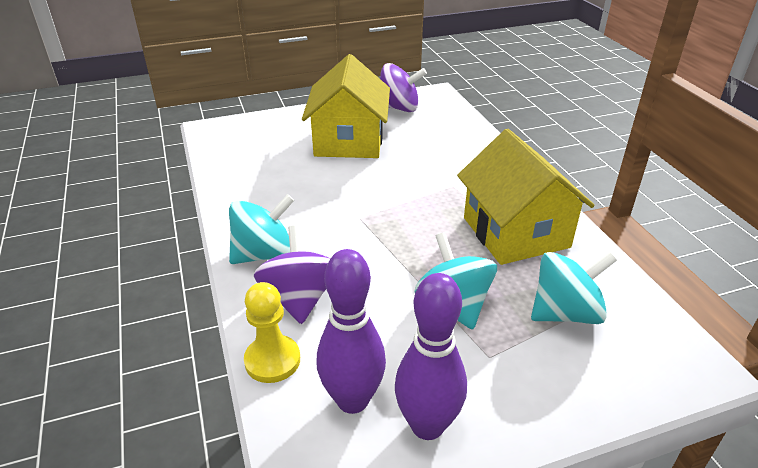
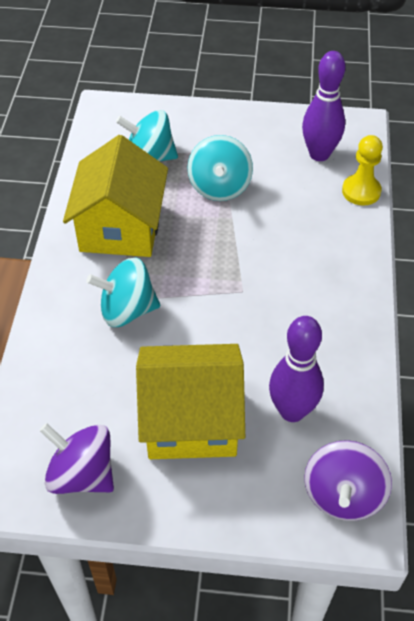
camera: 155 degrees left, 15 degrees up
turquoise spinning top [229,194,294,264] -> turquoise spinning top moved to [86,257,160,327]
purple spinning top [254,225,330,324] -> purple spinning top moved to [304,440,392,521]
yellow house [302,54,390,158] -> yellow house turned 60 degrees clockwise [136,344,245,459]
purple bowling pin [395,273,467,440] -> purple bowling pin moved to [269,316,324,422]

